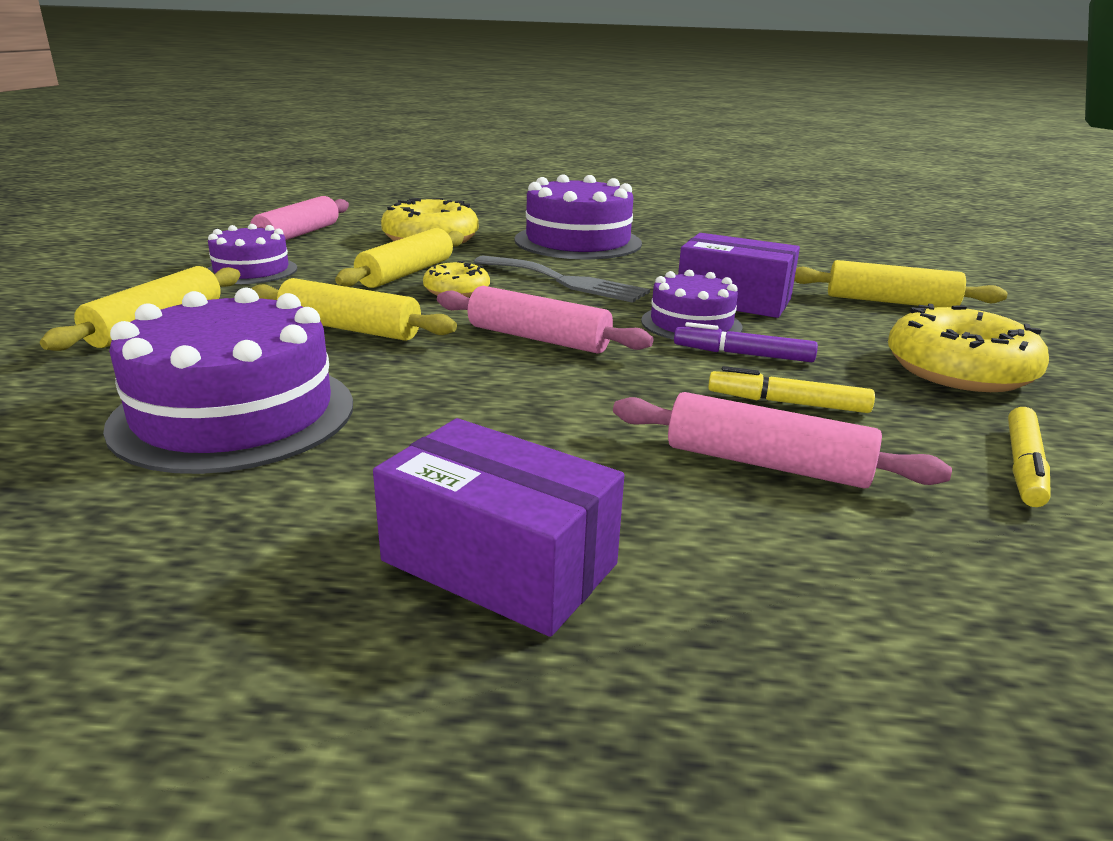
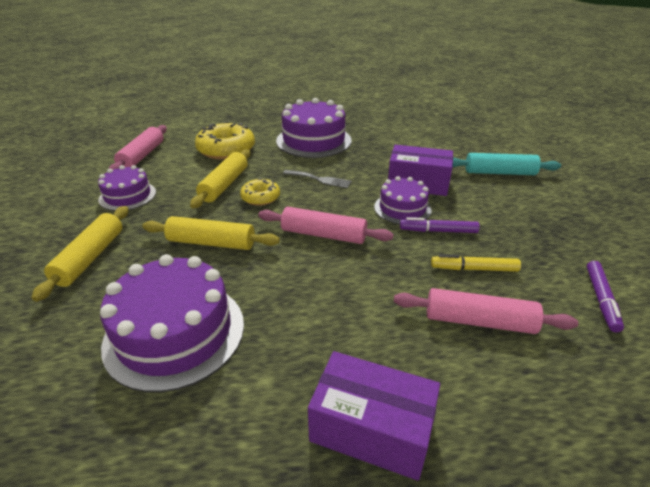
camera: 10 degrees left, 10 degrees up
grey fork [474,256,650,303] -> grey fork [283,170,352,188], size x0.63
yellow rolling pin [794,260,1007,308] -> turquoise rolling pin [453,153,561,175]
yellow donut [888,303,1049,392] -> none
yellow marker [1008,407,1051,507] -> purple marker [587,261,624,332]

